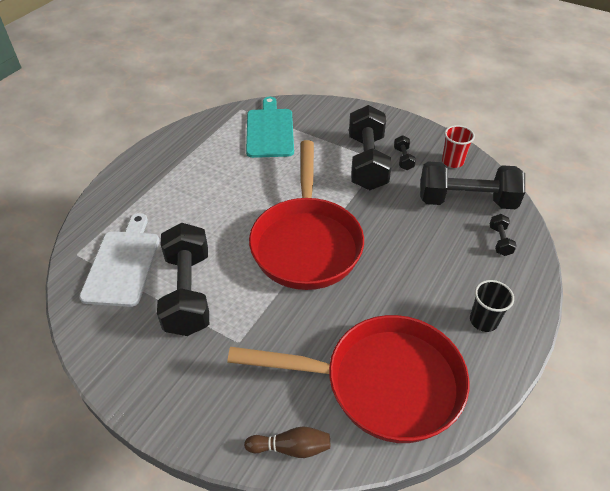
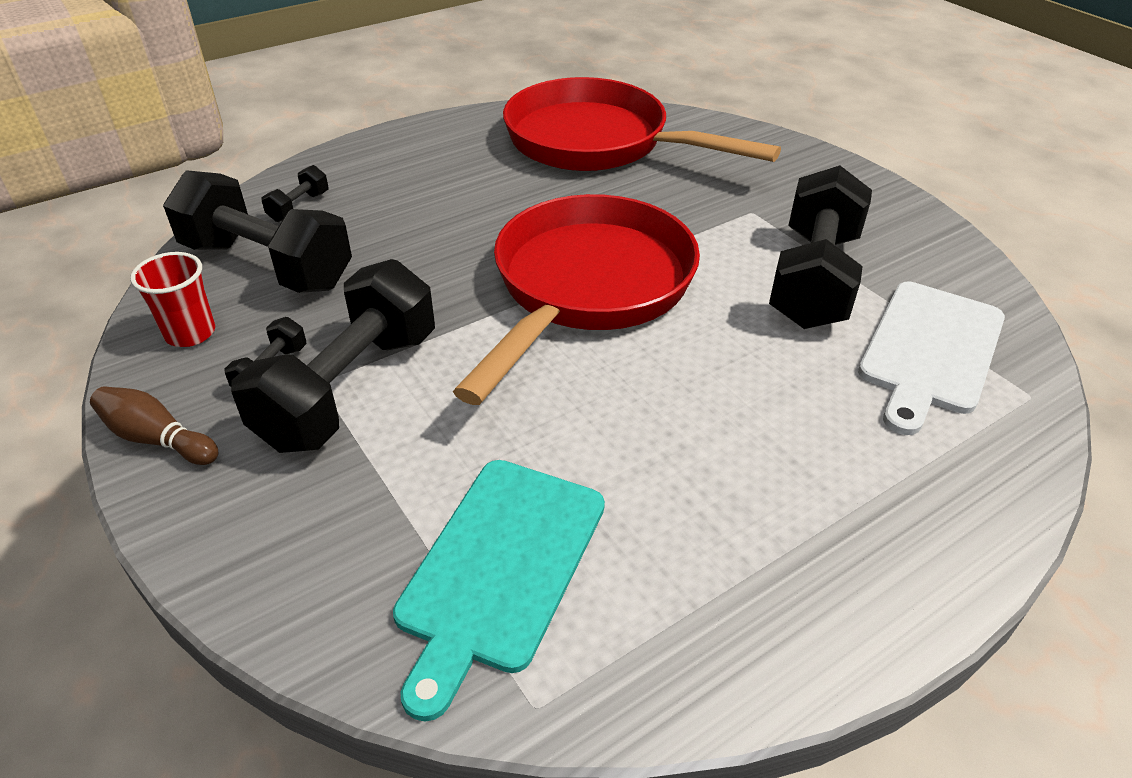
camera: 155 degrees left, 5 degrees down
brown bowling pin [244,426,330,458] -> brown bowling pin moved to [90,386,218,465]
black cup [470,280,514,332] -> none

